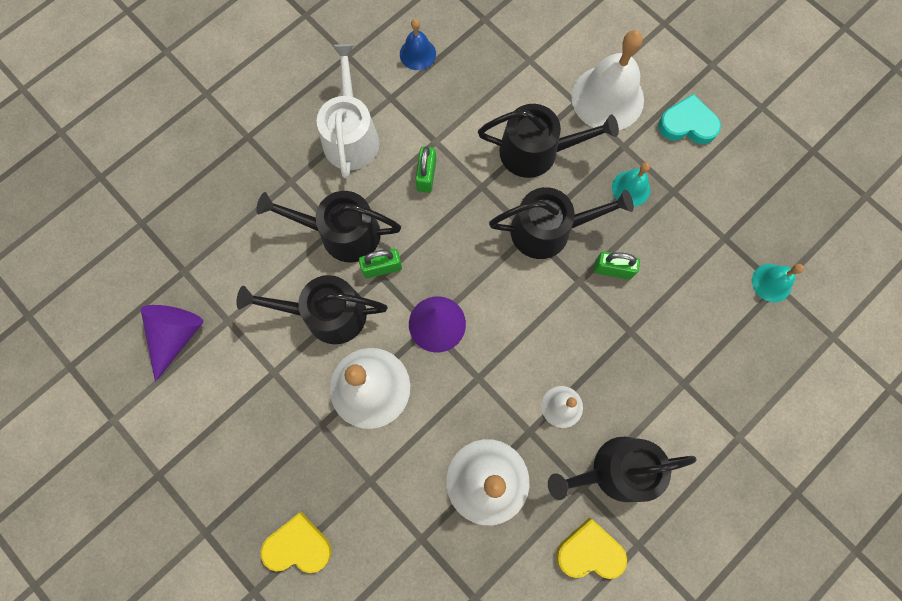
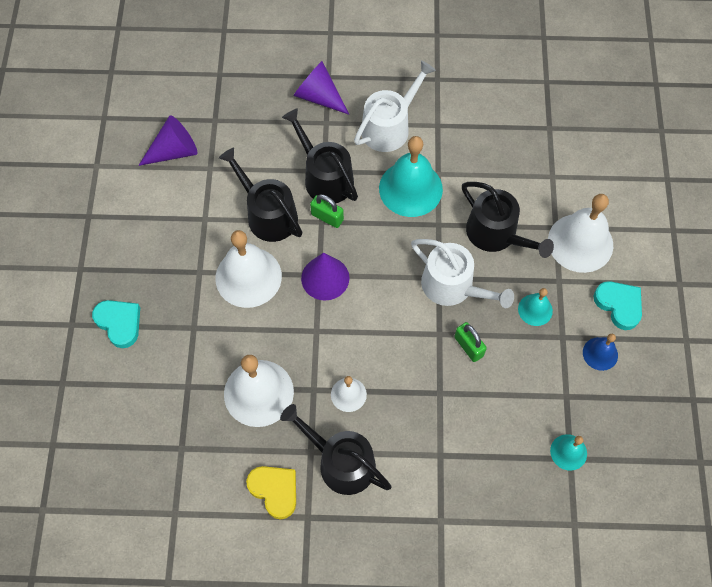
camera: 45 degrees right, 10 degrees down
yellow heart [261,512,332,573] -> turquoise heart [92,300,140,348]
blue bell [400,19,436,70] -> blue bell moved to [583,334,618,371]
green padlock [415,146,436,193] -> turquoise bell [379,136,443,217]
black watering can [489,187,634,259] -> white watering can [411,239,514,308]
none -> purple cone [293,61,349,115]

